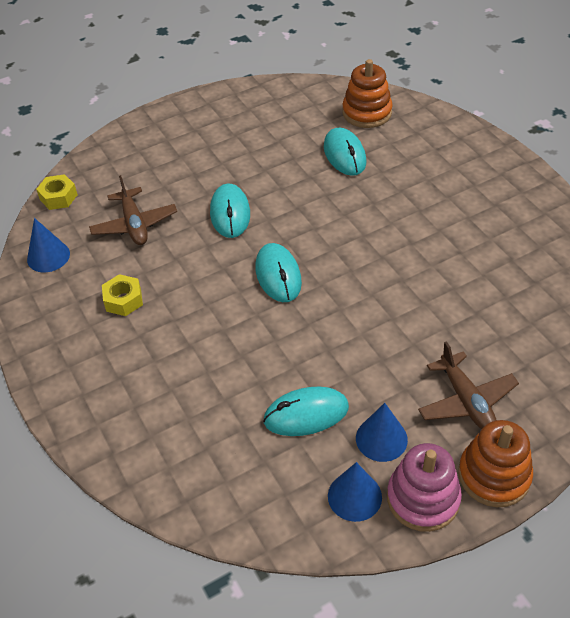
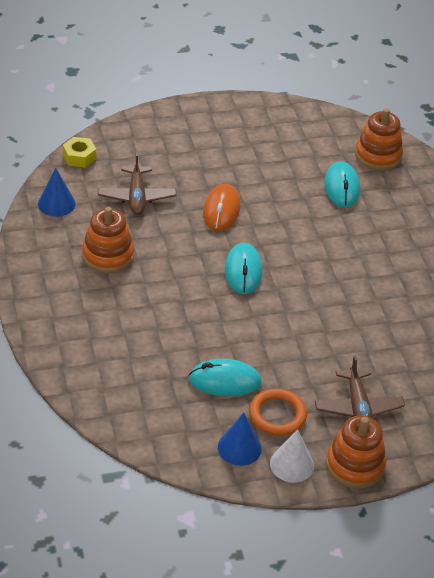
camera: 10 degrees right, 5 degrees down
yellow nut [102,274,143,316] -> orange stacking toy [82,207,134,273]
turquoise mouse [210,183,250,238] -> orange mouse [203,184,241,231]
blue cone [356,403,408,462] -> orange ring [249,388,307,436]
pink stacking toy [387,443,462,532] -> white cone [270,429,314,483]

